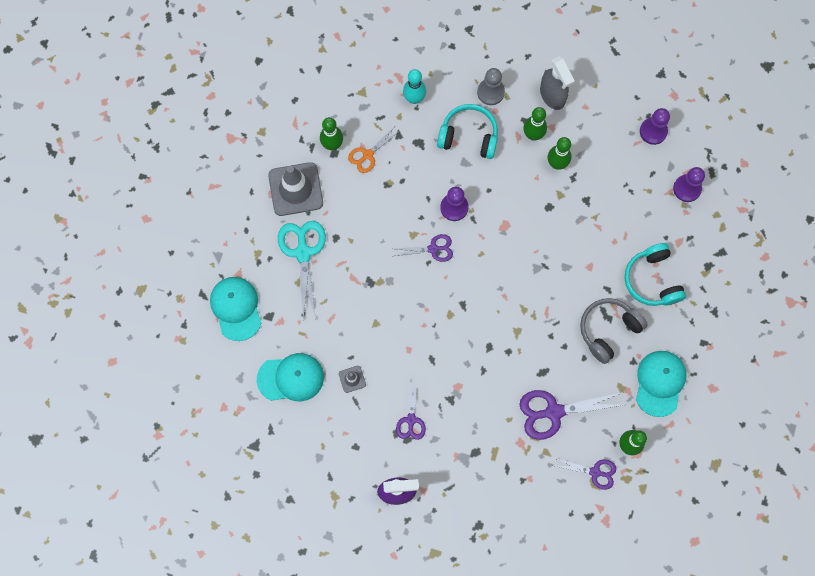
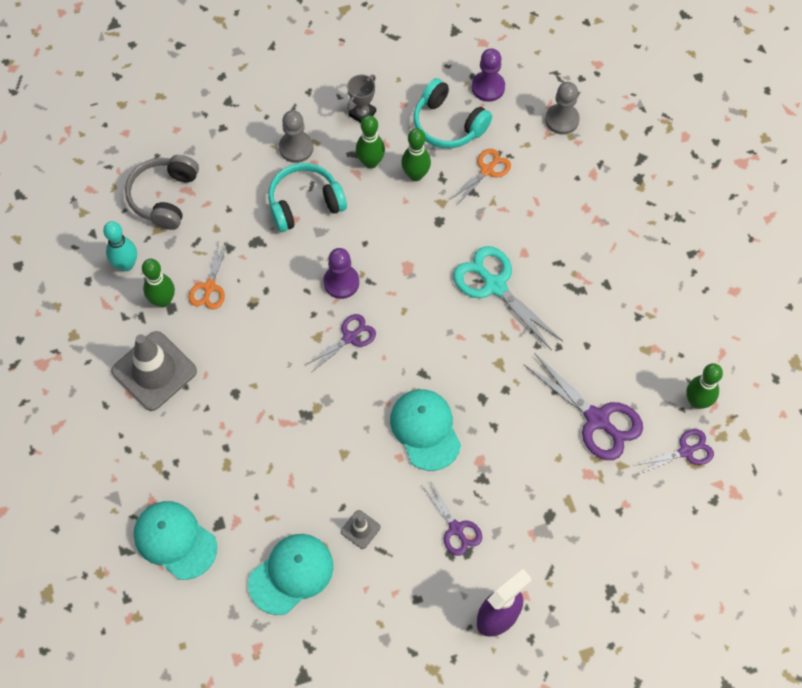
camera: 35 degrees left, 10 degrees down
turquoise scissors [278,221,326,320] -> turquoise scissors moved to [453,246,563,351]
turquoise bowling pin [403,69,426,104] -> turquoise bowling pin moved to [103,221,137,271]
purple scissors [520,390,624,440] -> purple scissors turned 90 degrees counterclockwise [523,353,643,460]
grey spray bottle [540,56,575,110] -> grey trophy [347,75,376,123]
grey headphones [580,298,648,364] -> grey headphones moved to [125,155,199,230]
turquoise headphones [625,243,686,306] -> turquoise headphones moved to [413,78,492,148]
turquoise cap [636,351,687,417] -> turquoise cap moved to [390,389,461,471]
purple pawn [673,167,705,202] -> grey pawn [545,82,580,135]
none -> orange scissors [451,149,511,205]

